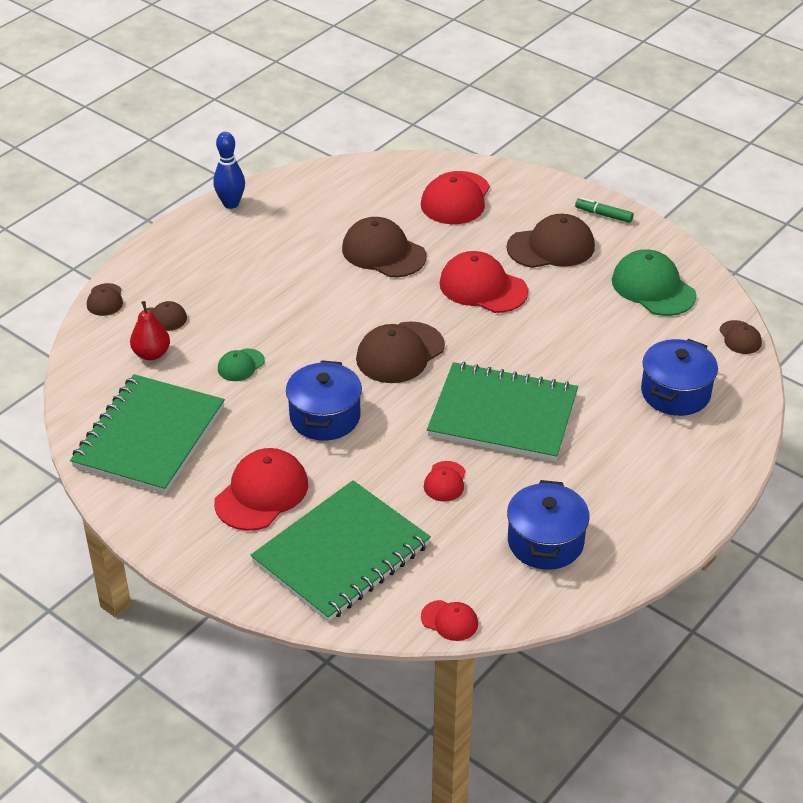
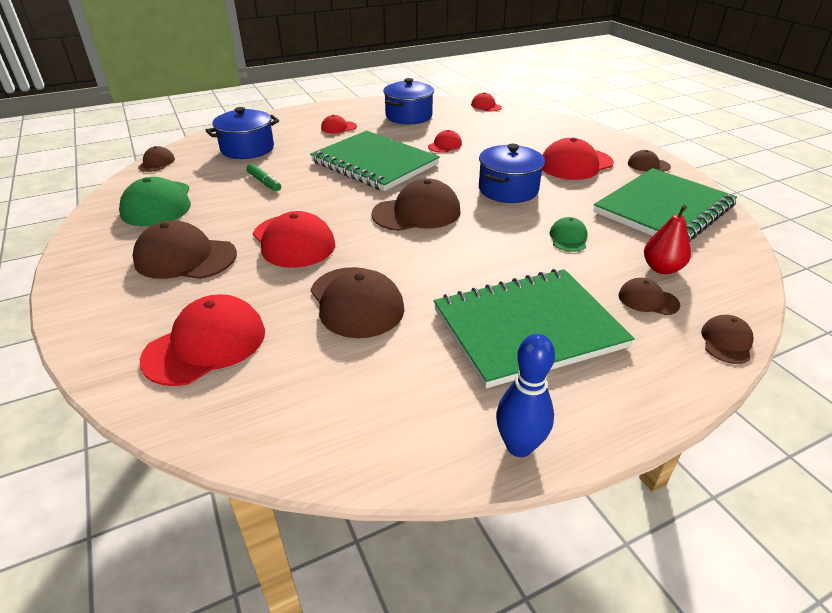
camera: 155 degrees left, 5 degrees down
green cap [218,348,265,381] -> green cap turned 60 degrees counterclockwise [549,217,588,252]
green notebook [251,480,431,622] -> green notebook moved to [434,269,635,388]
green marker [575,198,634,223] -> green marker moved to [246,164,281,191]
none -> red cap [321,115,357,133]
none -> brown cap [628,150,671,172]

